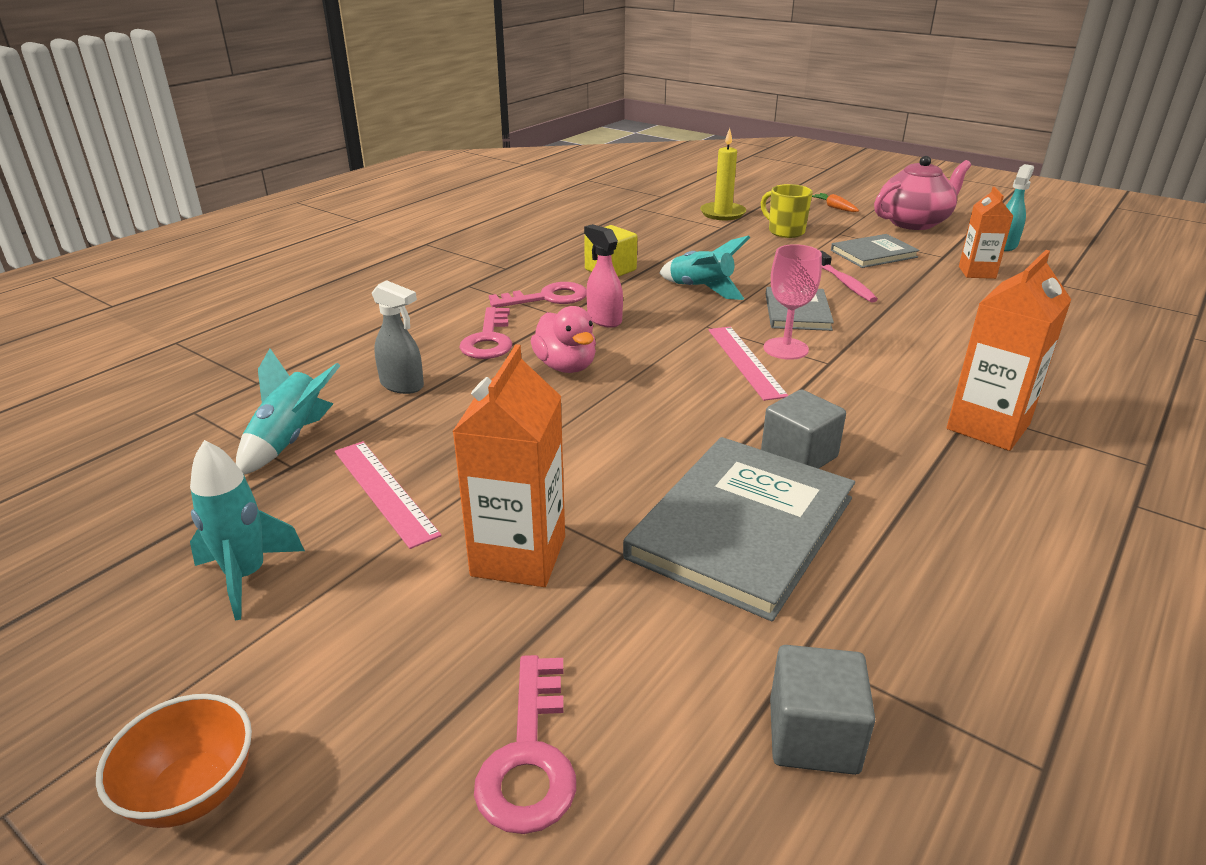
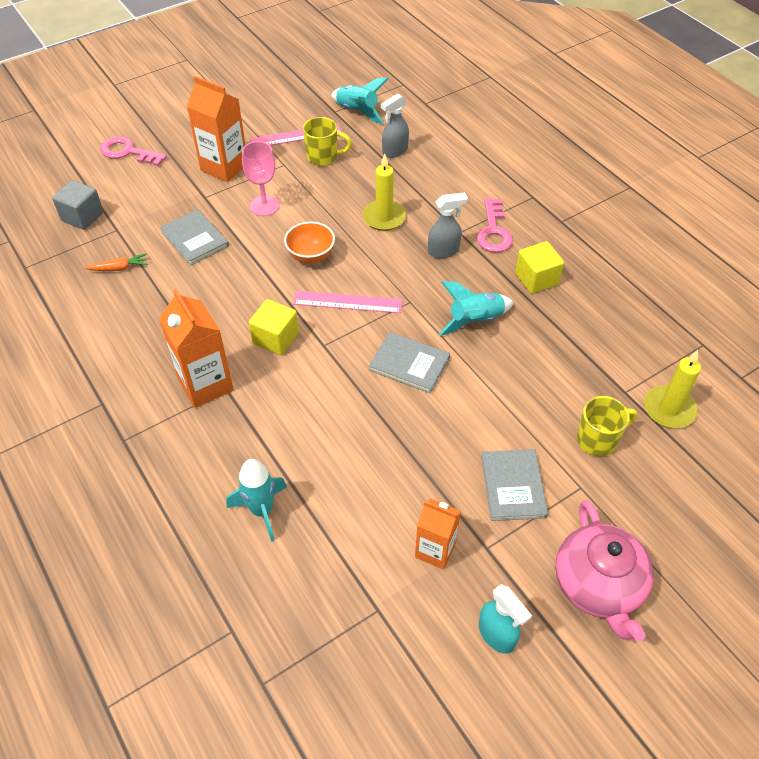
camera: 110 degrees right, 20 degrees up
orange bowl [96,694,252,828] -> orange bowl moved to [284,222,335,264]
turquoise rocket [190,440,305,620] -> turquoise rocket moved to [226,459,287,542]
pink key [459,307,512,359] -> none
pink duck [531,306,596,373] -> yellow candle [362,154,406,231]
pink spray bottle [584,224,623,328] -> grey spray bottle [428,192,468,259]
grey book [623,437,855,621] -> grey book [160,209,229,265], size x0.57
grey cube [761,389,846,469] -> none
pink goblet [763,244,822,360] -> pink goblet moved to [242,141,280,216]
orange carrot [812,193,859,212] -> orange carrot moved to [85,253,148,271]
pink toothbrush [820,251,878,303] -> none
none -> yellow cube [249,299,299,355]
none -> yellow mug [303,117,352,166]

